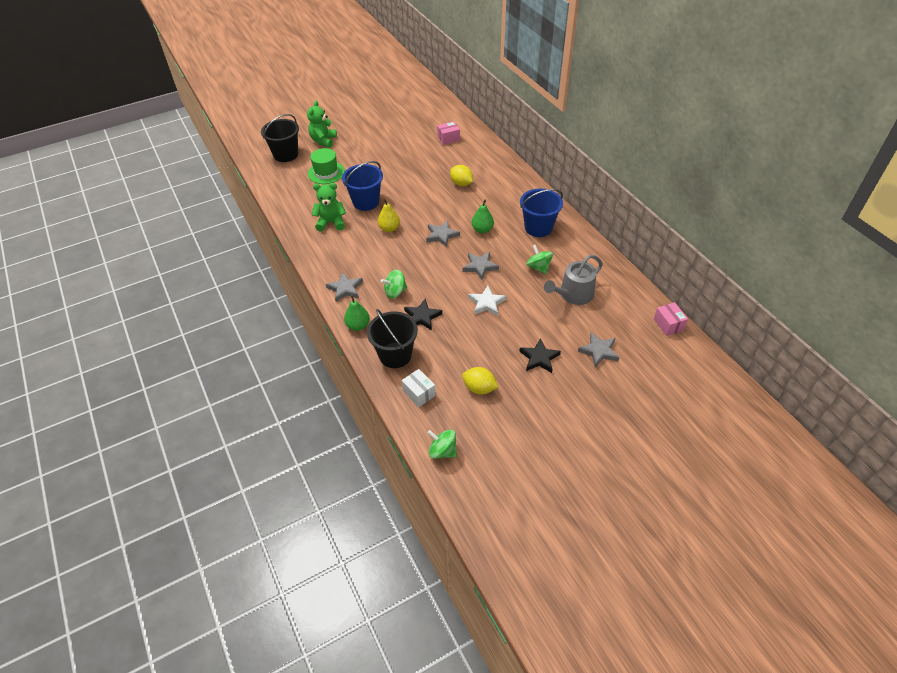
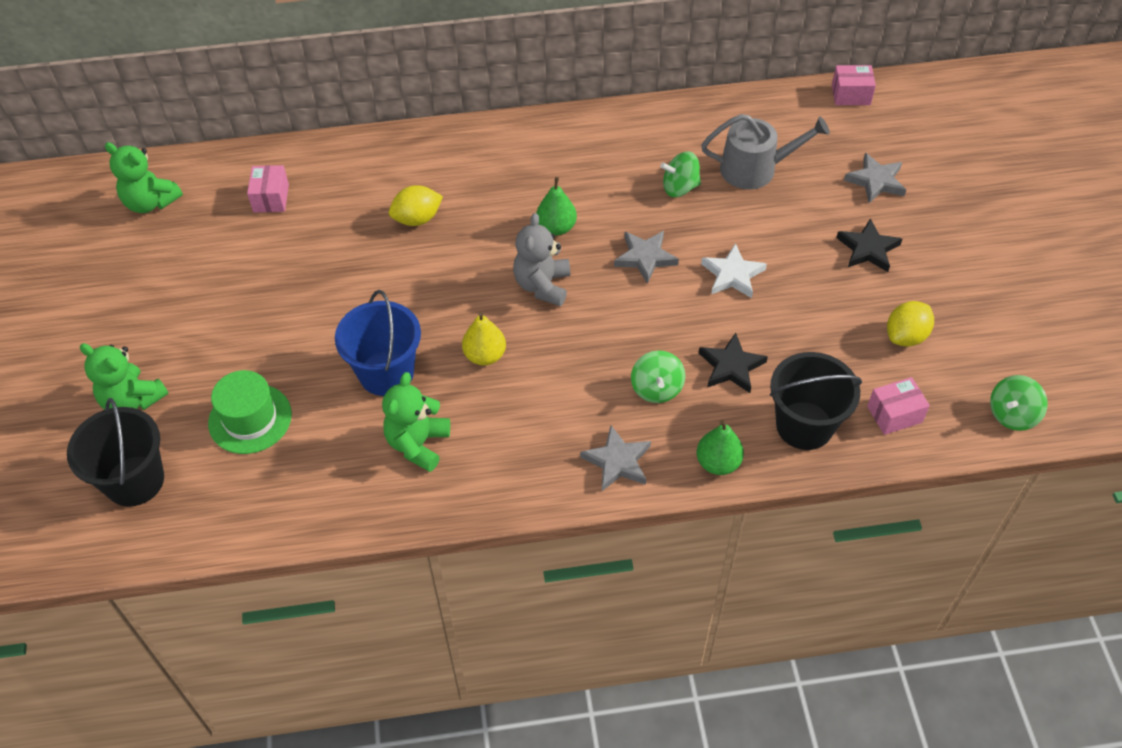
camera: 70 degrees left, 5 degrees up
white box [402,369,436,407] -> pink box [867,377,930,435]
grey star [426,221,460,247] -> grey teddy bear [513,213,570,306]
blue bucket [520,189,563,237] -> none
grey watering can [544,255,603,305] -> grey watering can turned 75 degrees counterclockwise [701,114,830,190]
none -> green teddy bear [105,142,183,213]

